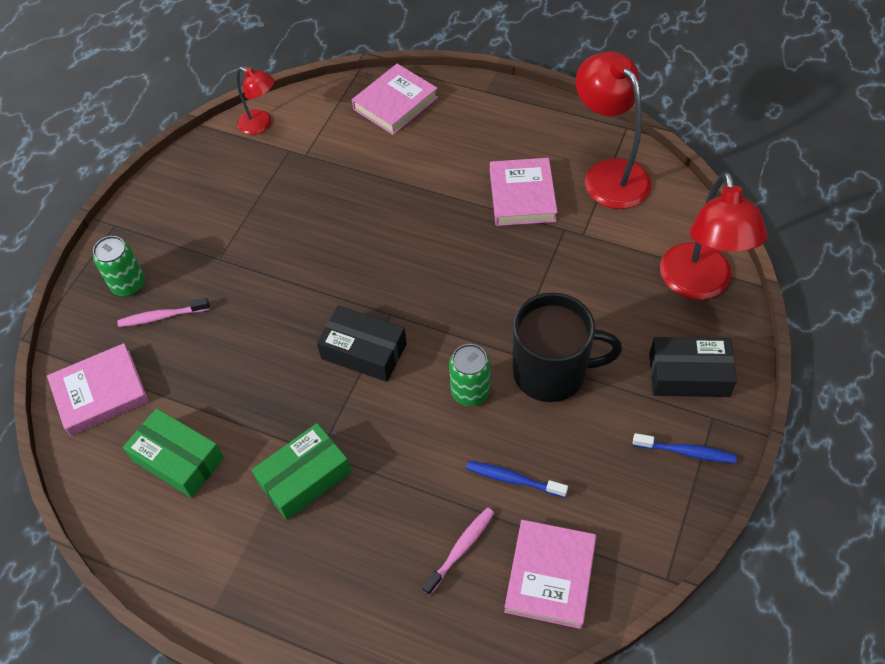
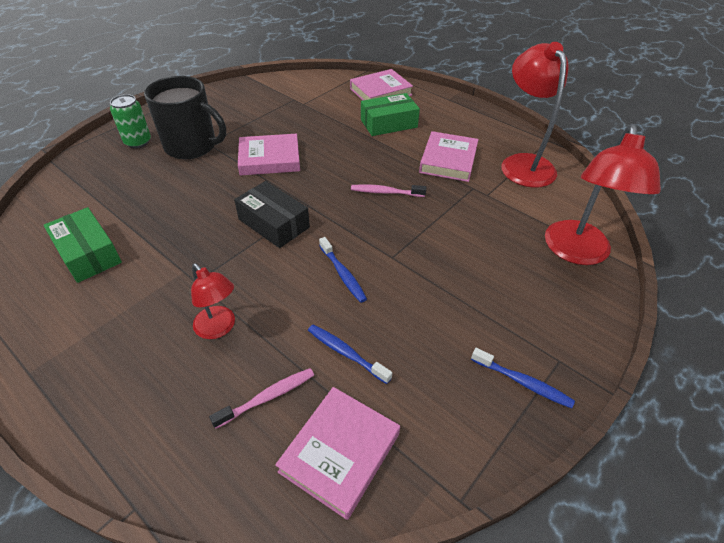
camera: 15 degrees right, 10 degrees down
pink book [47,343,149,436] -> pink book moved to [238,134,300,176]
pink toothbrush [117,298,210,327] -> pink toothbrush moved to [351,184,426,197]
red lamp [236,67,275,135] -> red lamp moved to [191,263,235,339]
green box [252,423,351,520] -> green box moved to [361,93,420,136]
green can [449,344,490,406] -> blue toothbrush [319,237,367,303]
black mug [513,293,622,402] -> black mug moved to [144,76,226,159]
black box [649,337,737,397] -> none

